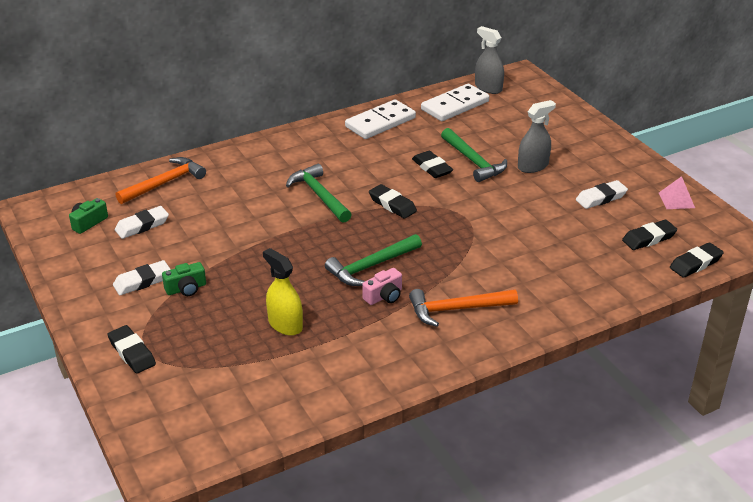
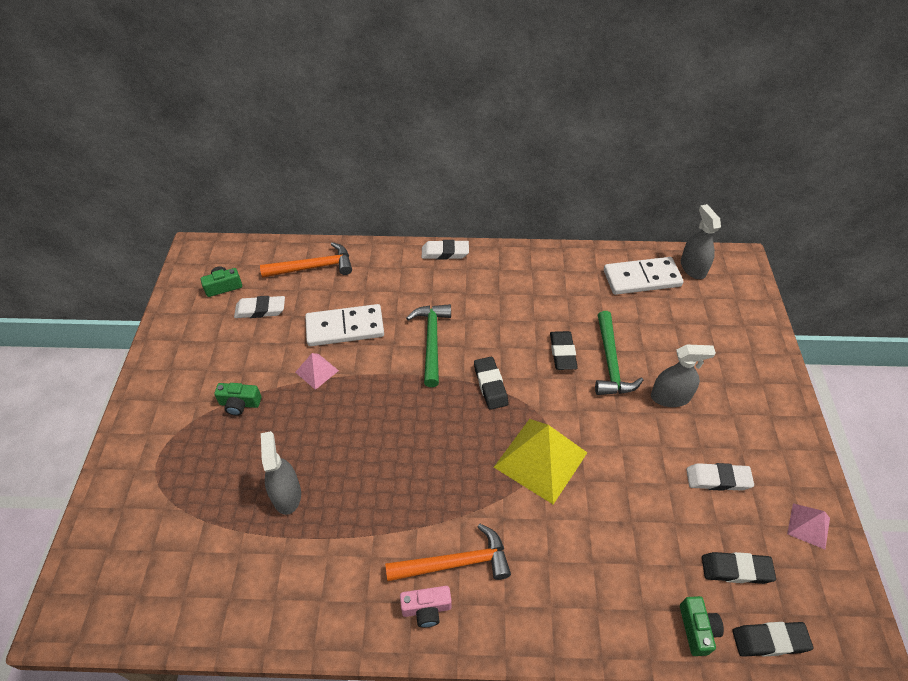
camera: 30 degrees right, 15 degrees up
black eraser [108,325,156,374] -> none
white eraser [113,260,171,295] -> white eraser moved to [422,240,469,259]
yellow spray bottle [263,248,303,336] -> grey spray bottle [261,431,301,515]
green hammer [325,234,422,286] -> none
white domino [345,99,416,139] -> white domino moved to [305,304,384,346]
pink camera [362,268,402,305] -> pink camera moved to [400,586,452,628]
orange hammer [409,289,518,327] -> orange hammer turned 150 degrees clockwise [385,524,511,581]
none -> pink pyramid [295,353,339,390]
none -> yellow pyramid [494,419,587,505]
none -> green camera [680,596,724,656]

